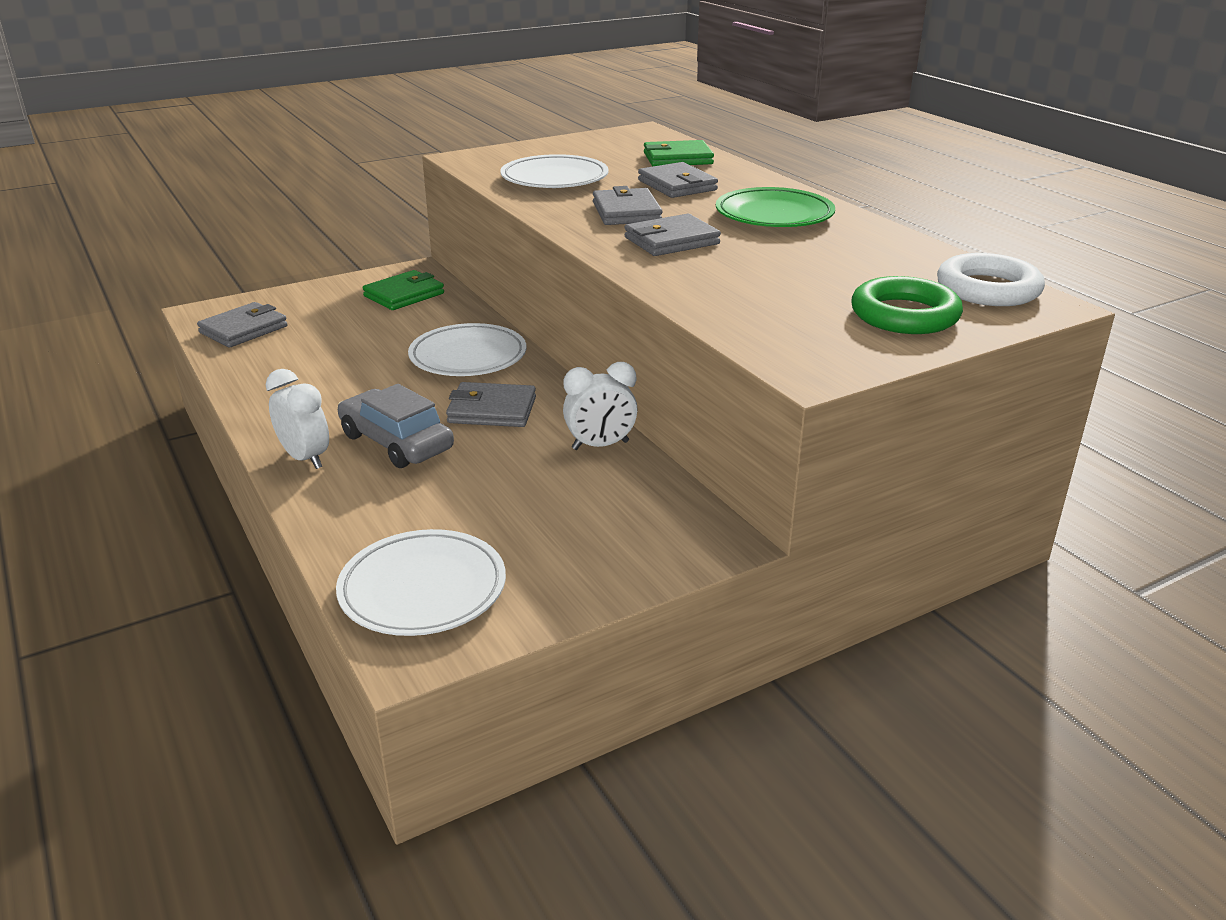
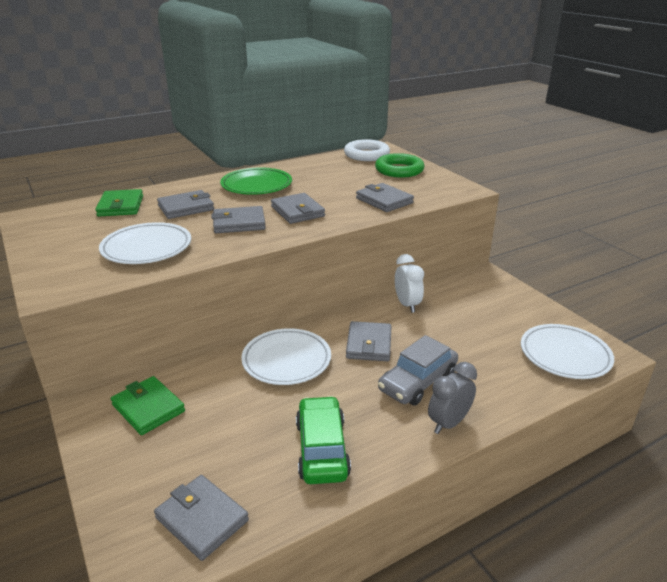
camera: 90 degrees left, 0 degrees up
white clock [266,369,329,469] -> grey clock [428,362,477,434]
none -> green car [296,396,351,484]
none -> grey wallet [356,183,414,212]

